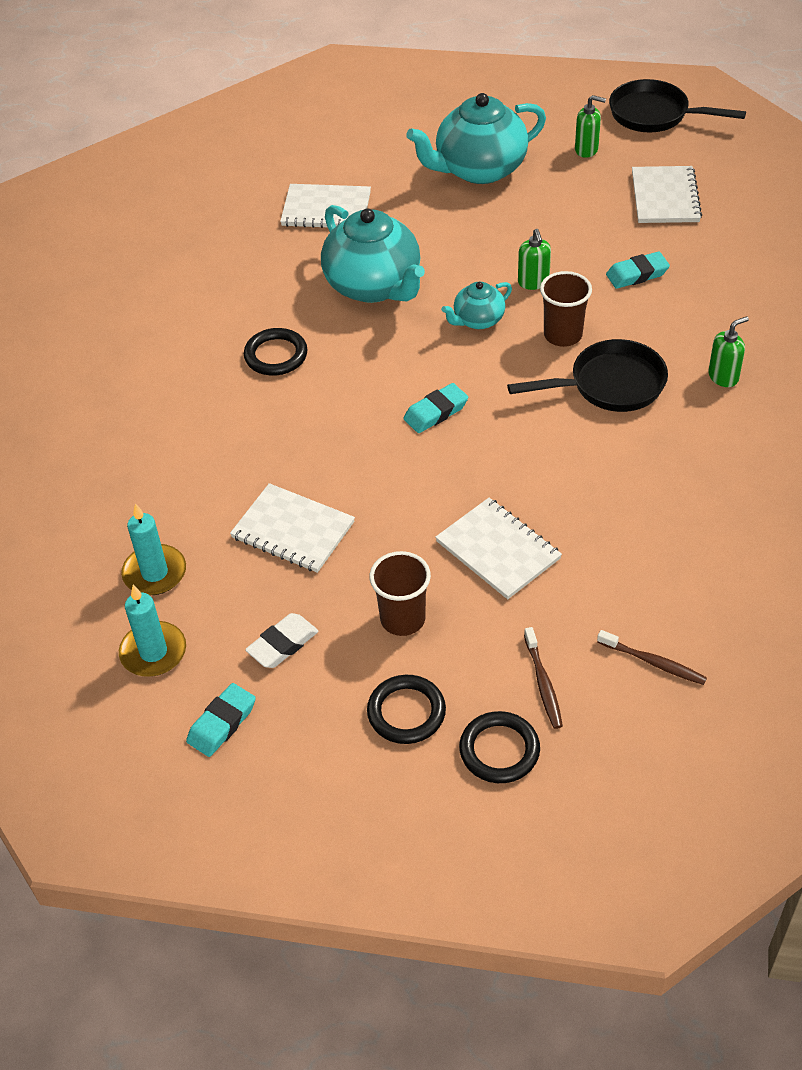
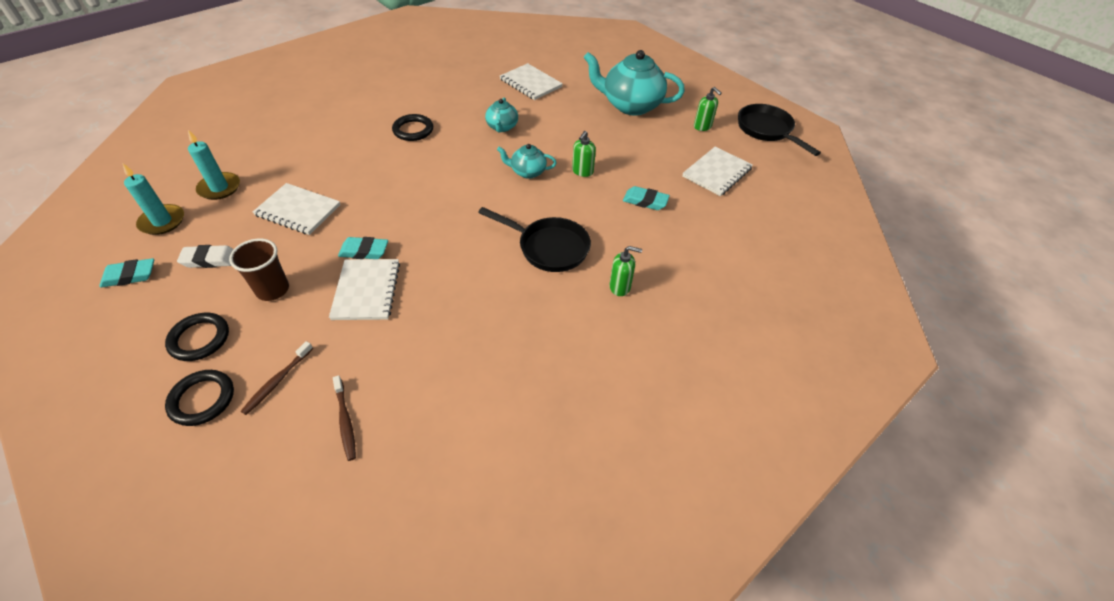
camera: 35 degrees right, 0 degrees up
white notebook [230,483,355,573] -> white notebook turned 45 degrees counterclockwise [253,183,340,235]
turquoise teapot [321,205,425,303] -> turquoise teapot [485,98,518,132], size x0.51
turquoise eraser [403,383,468,433] -> turquoise eraser moved to [338,237,388,259]
brown cup [540,271,592,347] -> none

